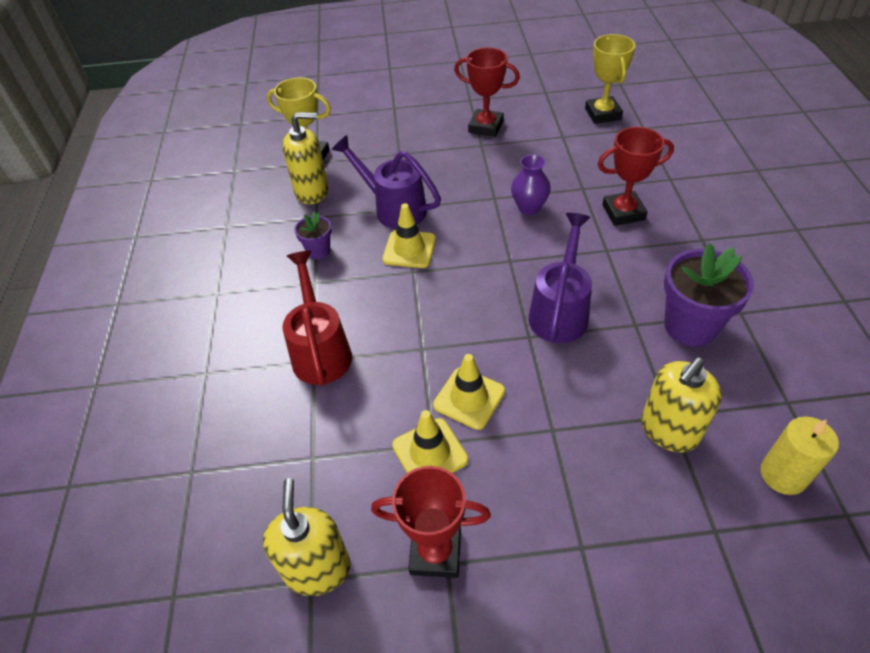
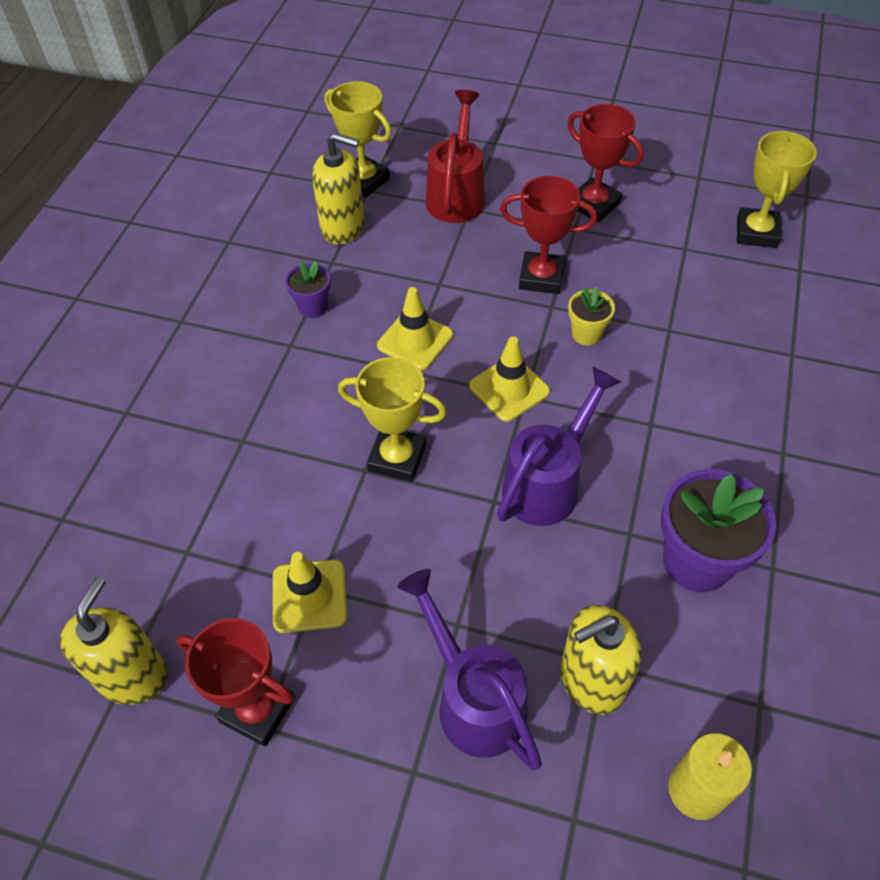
camera: 20 degrees right, 5 degrees up
red watering can [283,251,352,386] -> red watering can moved to [426,90,485,223]
purple watering can [332,135,441,229] -> purple watering can moved to [397,569,542,770]
yellow traffic cone [433,354,505,430] -> yellow traffic cone moved to [469,336,550,422]
purple vase [511,154,551,215] -> yellow flower pot [568,286,615,345]
red trophy [598,127,674,226] -> red trophy moved to [500,176,597,294]
none -> yellow trophy [338,357,447,482]

